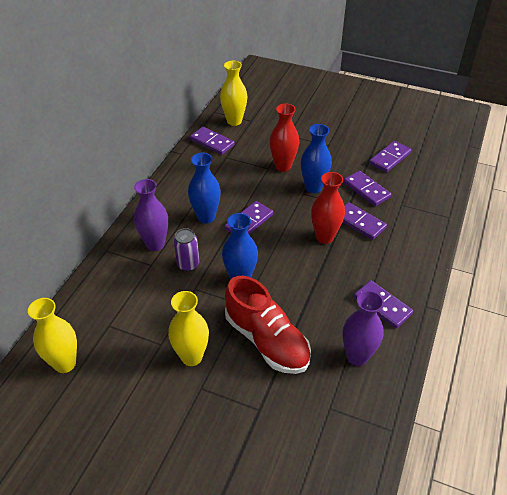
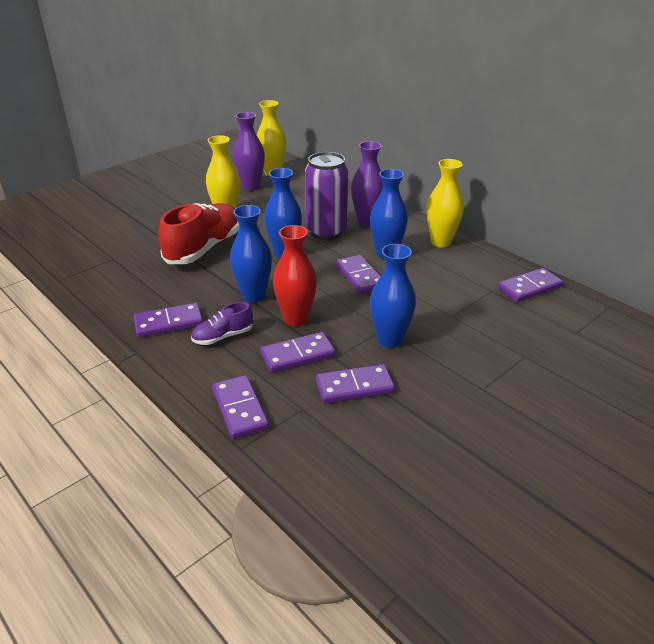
camera: 115 degrees right, 10 degrees down
purple can [174,228,199,272] -> purple can [305,152,348,240], size x1.77
yellow vase [220,61,247,126] -> yellow vase moved to [427,159,464,248]
red shoe [225,276,311,374] -> red shoe turned 135 degrees clockwise [159,203,239,264]
red vase [269,104,299,172] -> none
purple vase [342,291,384,366] -> purple vase moved to [233,112,265,191]
purple domino [369,141,411,173] -> purple domino moved to [212,375,269,439]
none -> purple shoe [191,302,253,345]
none -> blue vase [230,205,272,303]

